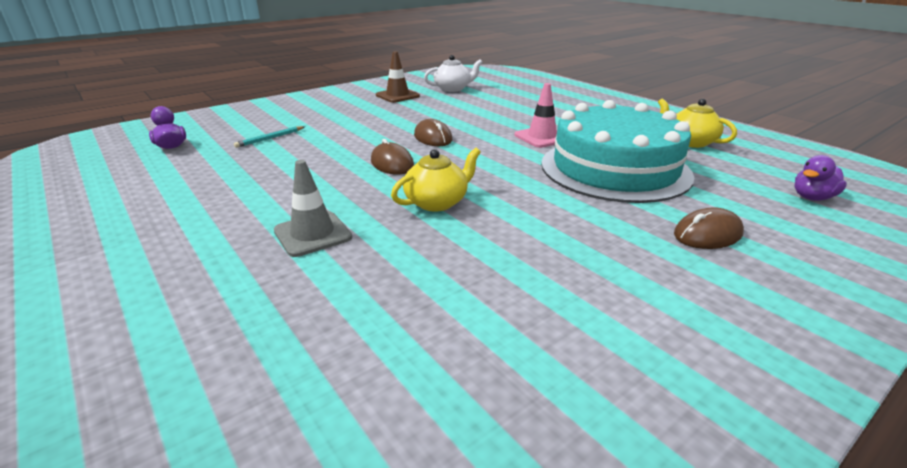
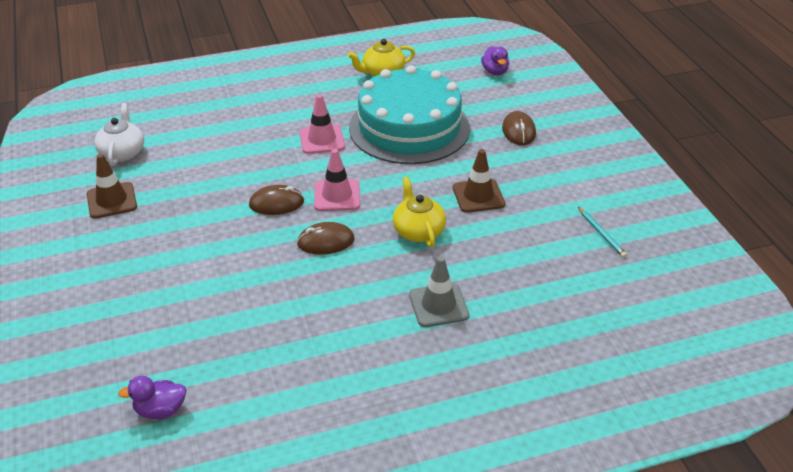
camera: 70 degrees left, 10 degrees up
turquoise pencil [234,126,305,148] -> turquoise pencil moved to [578,207,627,258]
none -> pink traffic cone [314,149,360,211]
none -> brown traffic cone [453,149,505,213]

